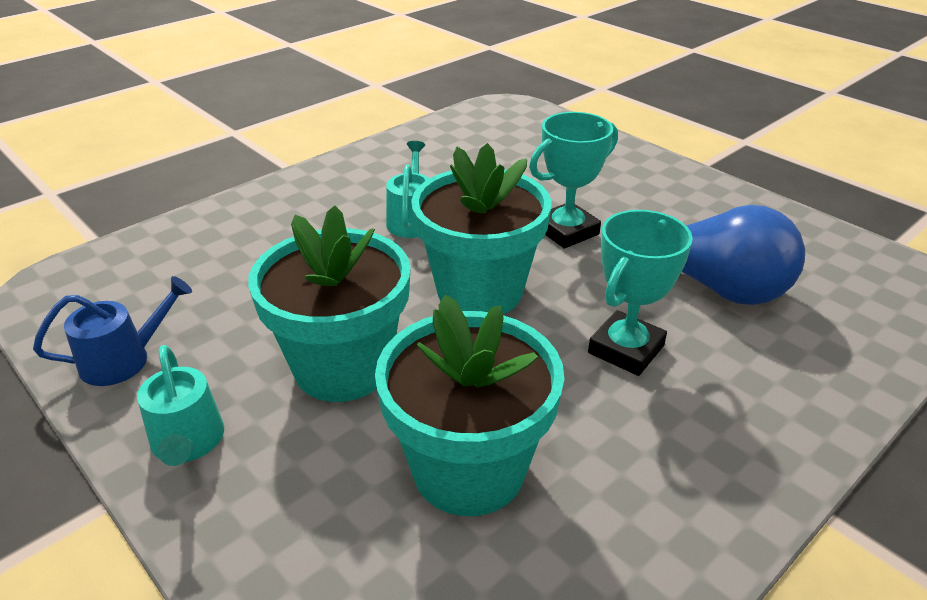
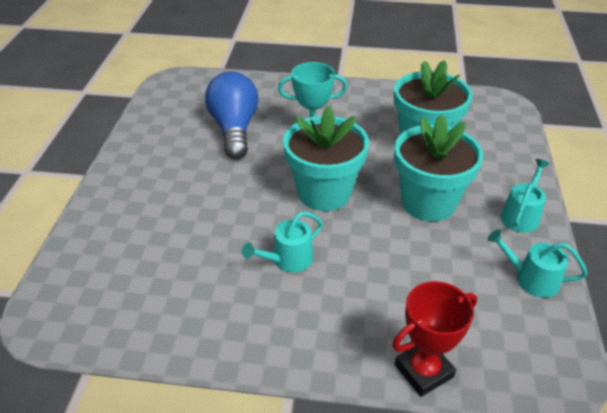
camera: 130 degrees left, 5 degrees up
blue watering can [33,276,192,386] -> turquoise watering can [488,229,587,298]
turquoise trophy [529,112,618,249] -> none
none -> red trophy [392,281,477,397]

